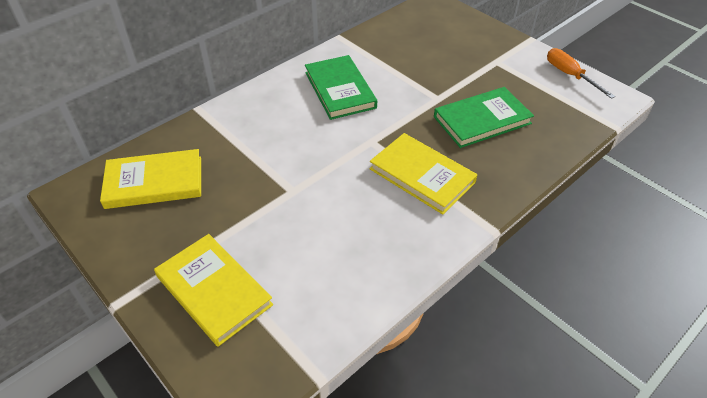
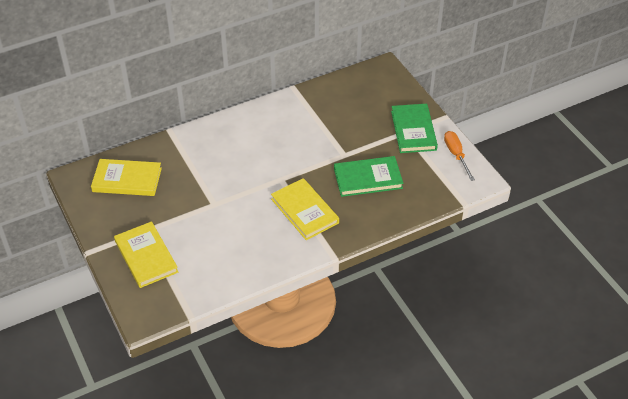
camera: 15 degrees right, 0 degrees up
green book [305,55,377,120] -> green book moved to [391,104,438,153]

